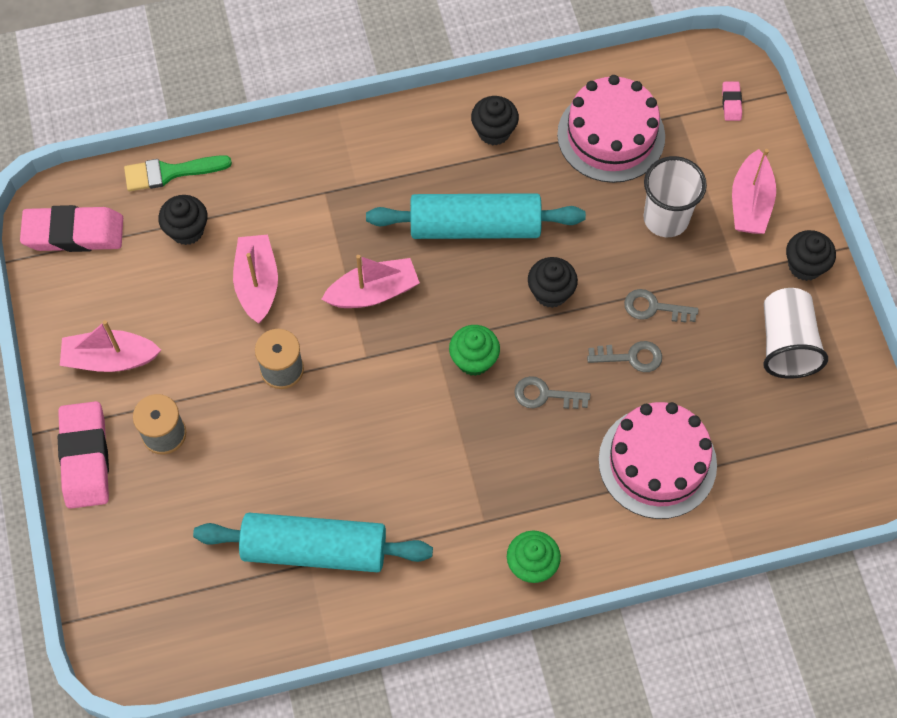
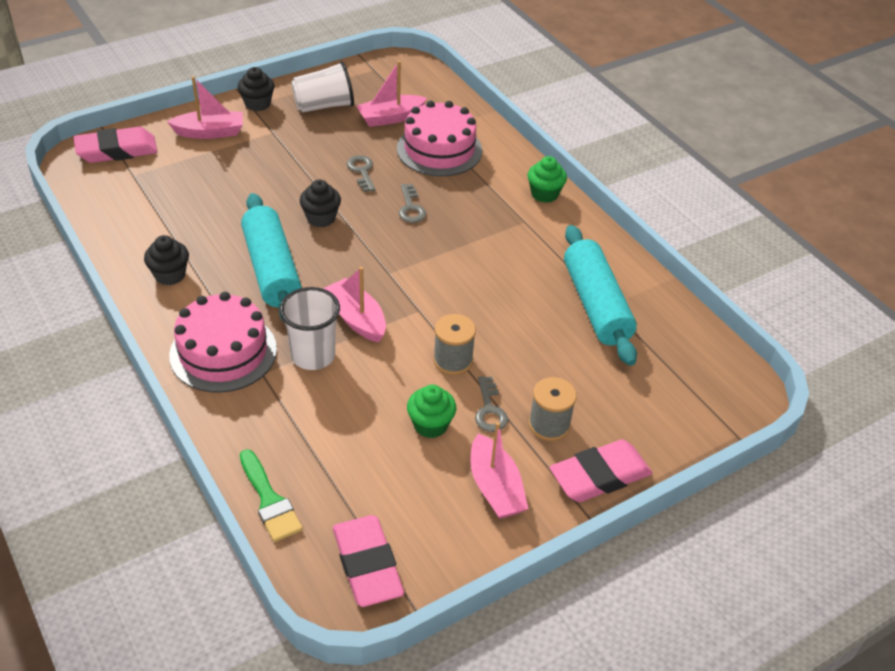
camera: 110 degrees left, 20 degrees down
black cupcake [158,195,208,245] -> none
pink boat [233,235,278,323] -> pink boat moved to [356,61,427,127]
green cupcake [449,325,500,376] -> green cupcake moved to [407,385,456,438]
pink cake [557,75,665,183] -> pink cake moved to [169,292,277,393]
grey key [624,289,699,322] -> grey key moved to [475,376,508,432]
white cup [643,156,707,237] -> white cup moved to [280,287,340,370]
pink eraser [722,82,742,121] -> pink eraser [74,127,158,163], size x2.27

